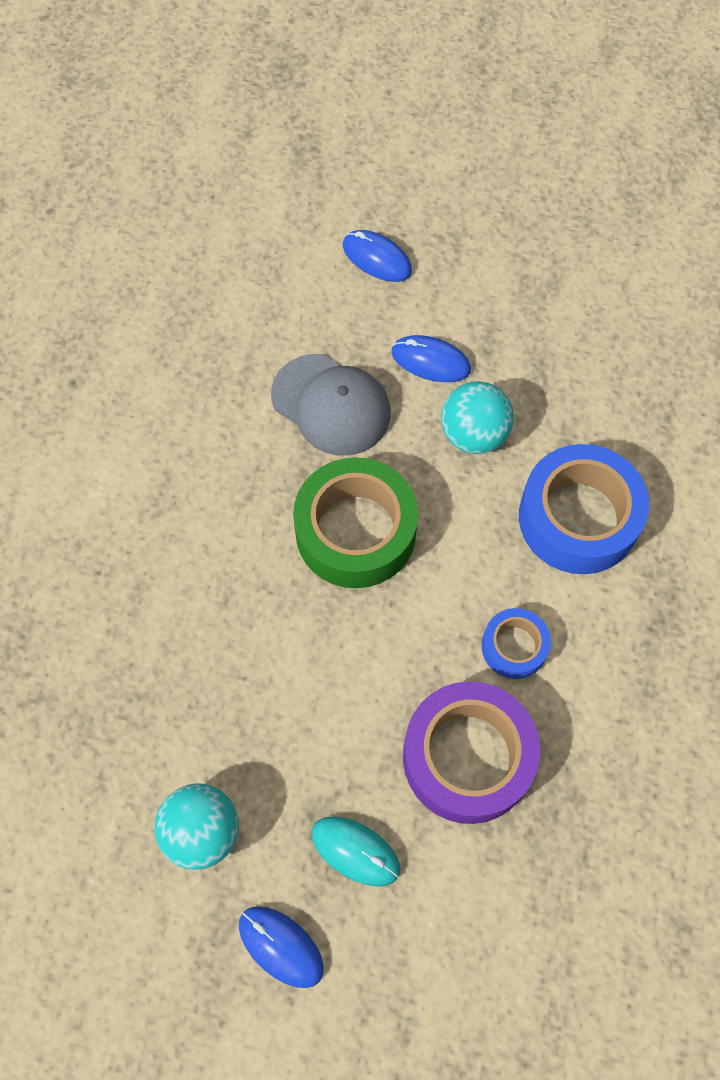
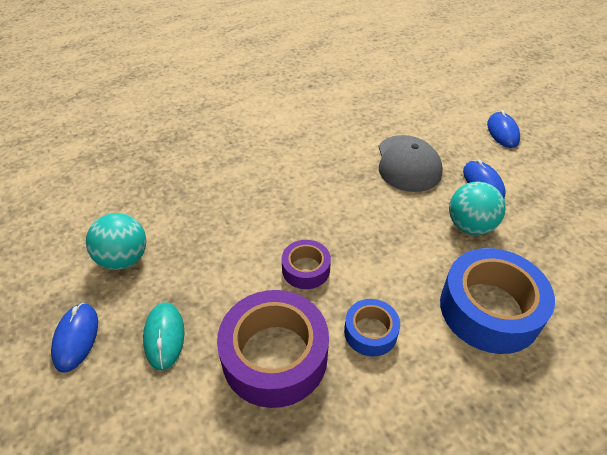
camera: 50 degrees right, 20 degrees down
green tape [293,457,418,588] -> none
none -> purple tape [282,240,331,289]

